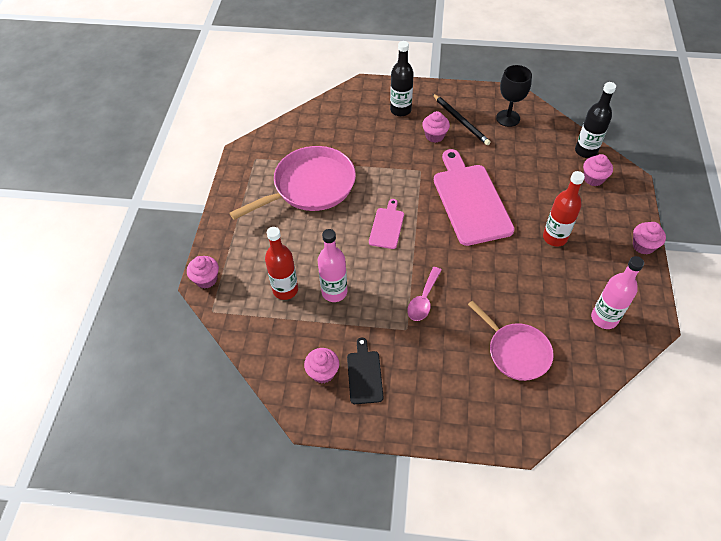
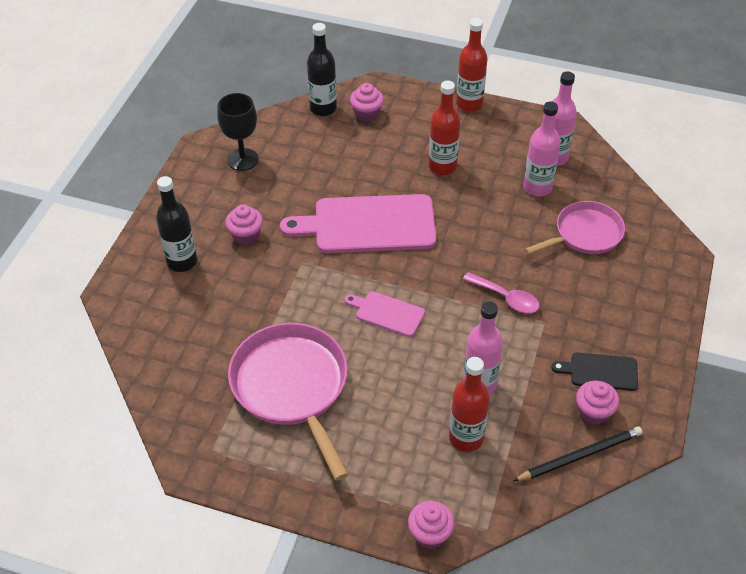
camera: 80 degrees left, 5 degrees down
black pencil [433,94,491,145] -> black pencil moved to [513,426,643,481]
pink cupcake [633,222,666,254] -> red bottle [456,18,488,112]
none -> pink bottle [524,101,561,196]

